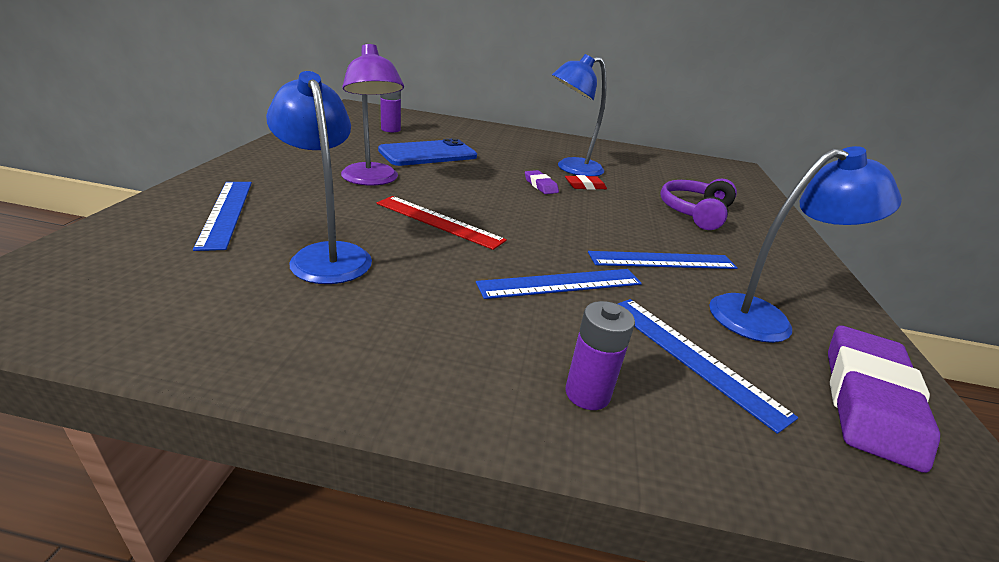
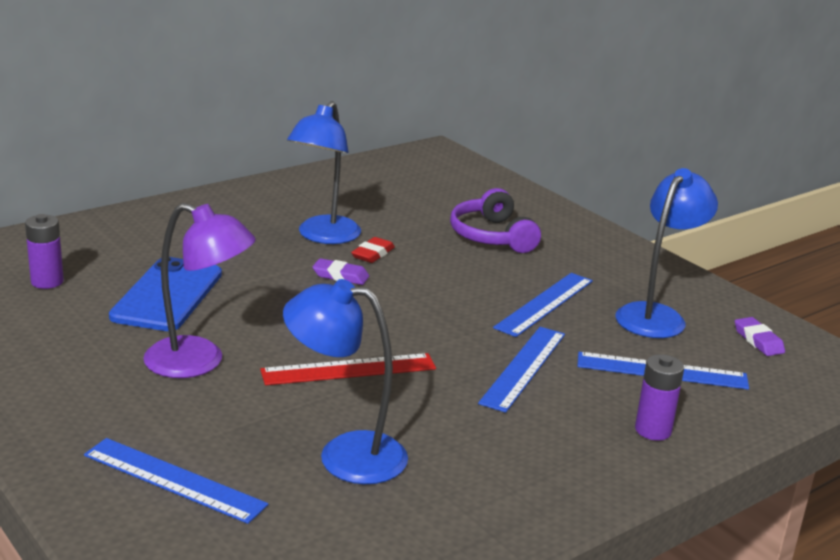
camera: 45 degrees left, 5 degrees down
purple eraser [828,325,940,473] -> purple eraser [735,317,785,356], size x0.47

